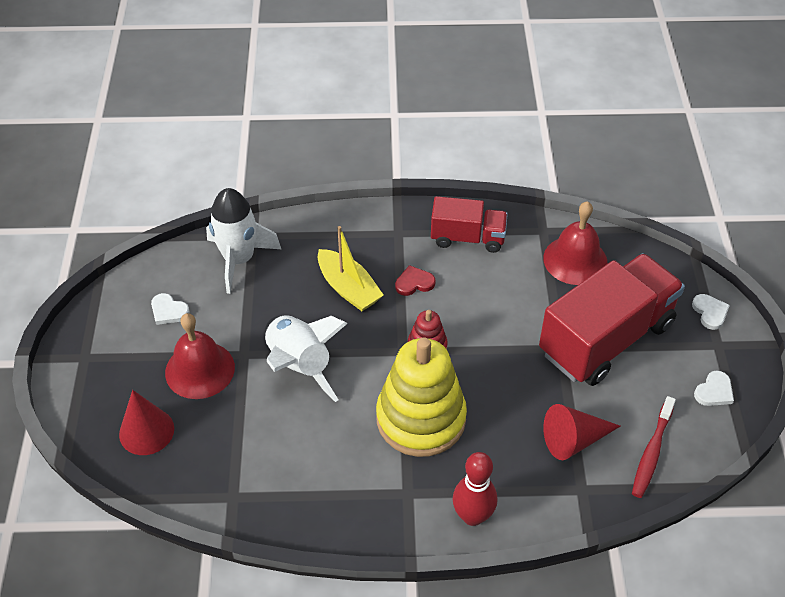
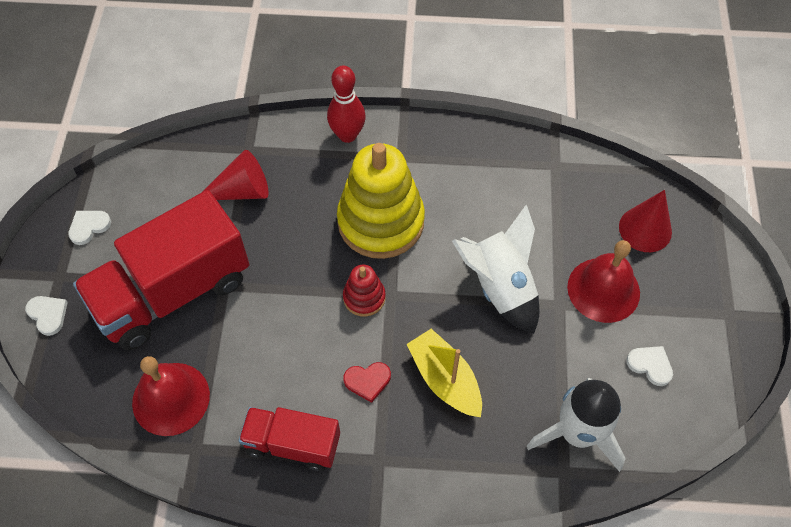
camera: 175 degrees left, 10 degrees up
red toothbrush [632,396,676,498] -> none
white heart [692,294,730,330] -> white heart turned 150 degrees clockwise [25,296,68,336]

